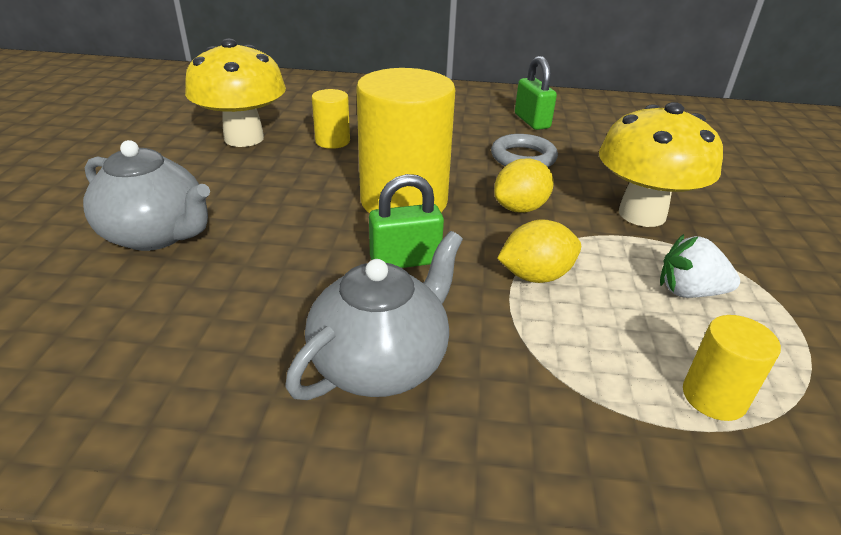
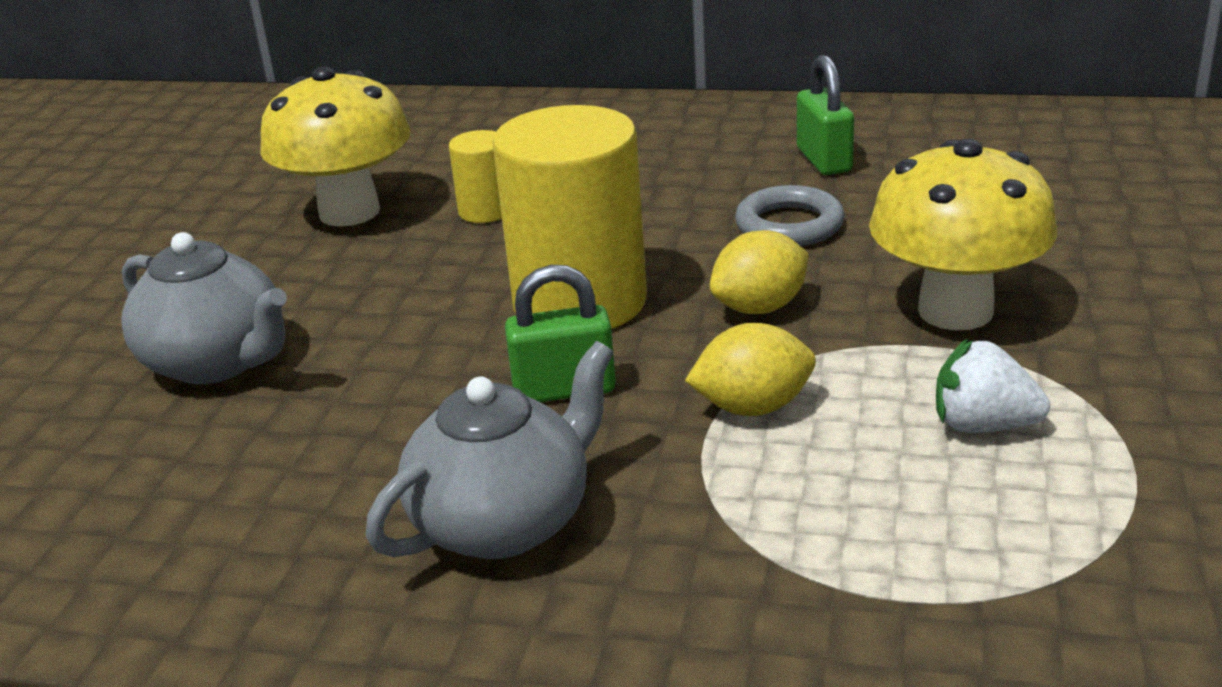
camera: 10 degrees right, 5 degrees down
yellow cylinder [683,315,781,421] -> none

